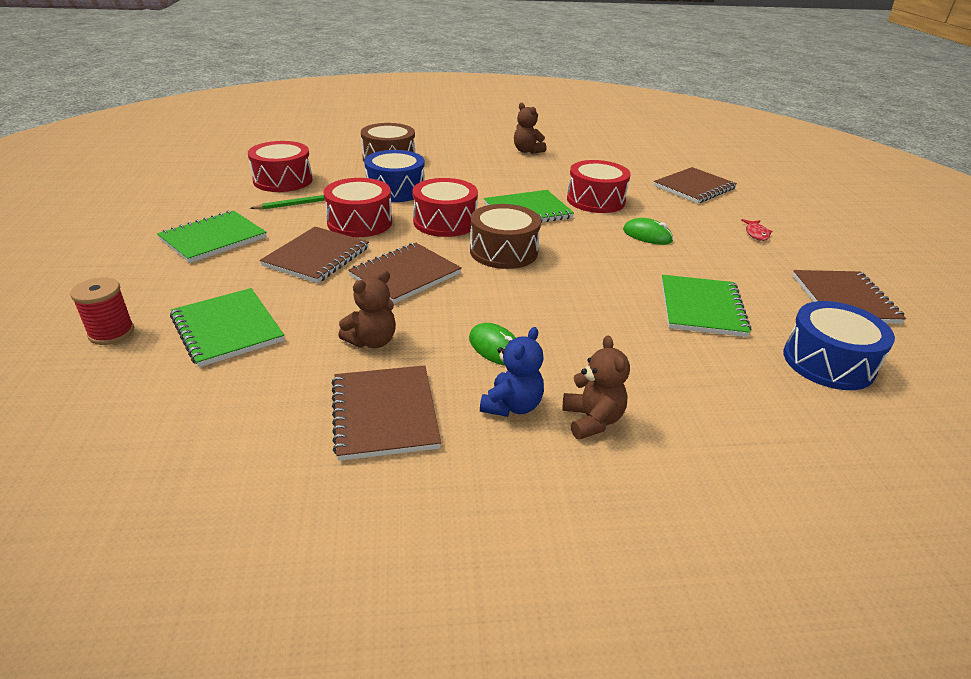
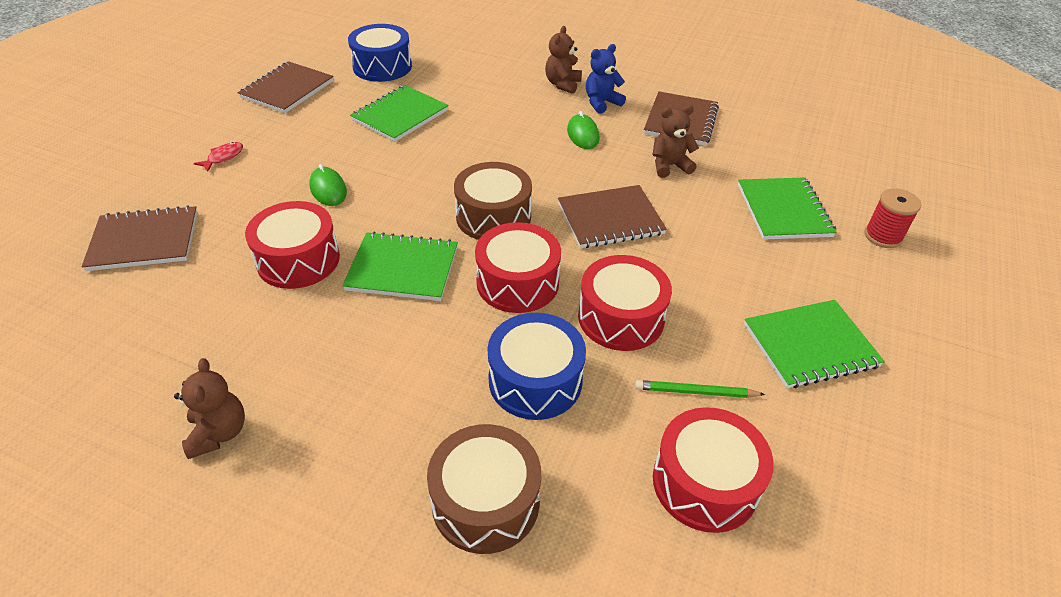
camera: 150 degrees left, 10 degrees up
brown notebook [260,227,369,283] -> none

